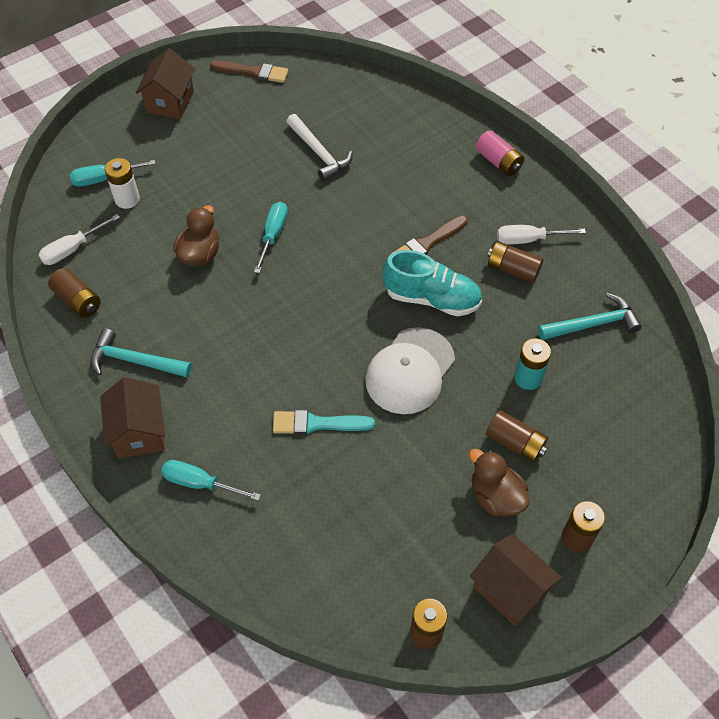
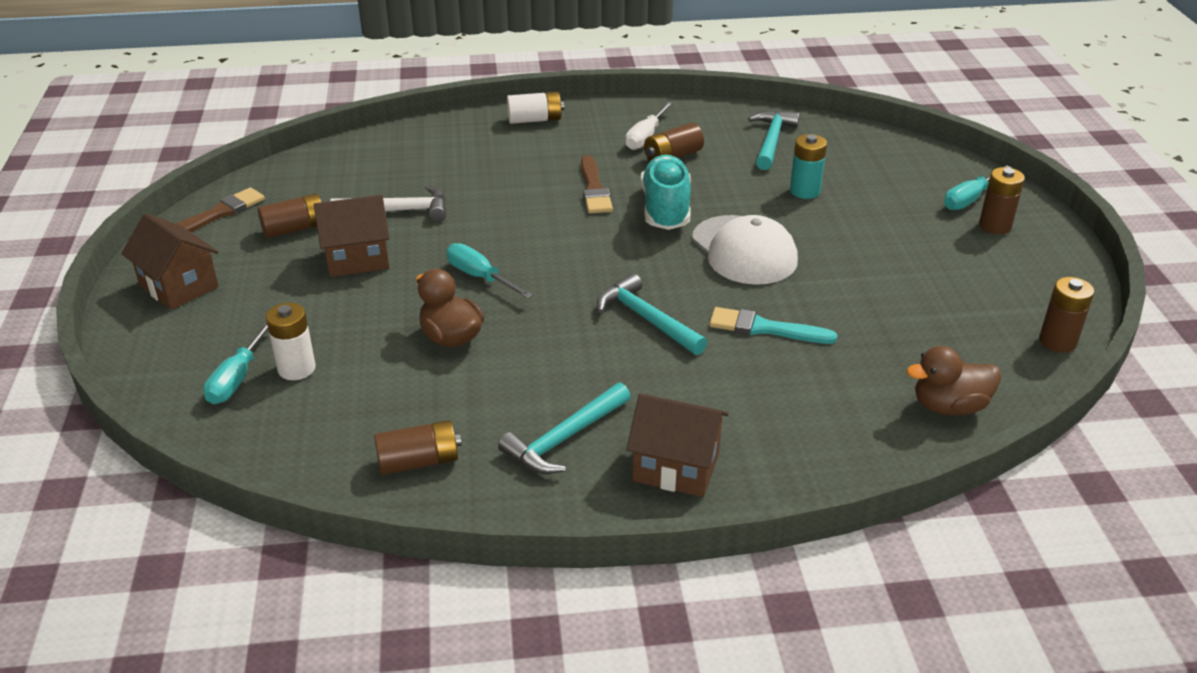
camera: 60 degrees left, 20 degrees down
white screwdriver [39,214,120,265] -> none
turquoise screwdriver [161,460,261,501] -> turquoise screwdriver moved to [944,165,1012,210]
turquoise brush [273,410,375,434] -> turquoise brush turned 75 degrees clockwise [709,307,837,344]
turquoise shoe [383,250,482,316] -> turquoise shoe turned 45 degrees counterclockwise [640,155,691,230]
brown duck [469,449,529,517] -> brown duck moved to [906,346,1001,416]
brown house [470,534,562,627] -> brown house moved to [314,195,389,277]
pink battery [476,130,524,176] -> white battery [507,92,564,124]
brown battery [486,410,548,463] -> brown battery moved to [258,194,321,238]
none -> turquoise hammer [597,273,708,355]

